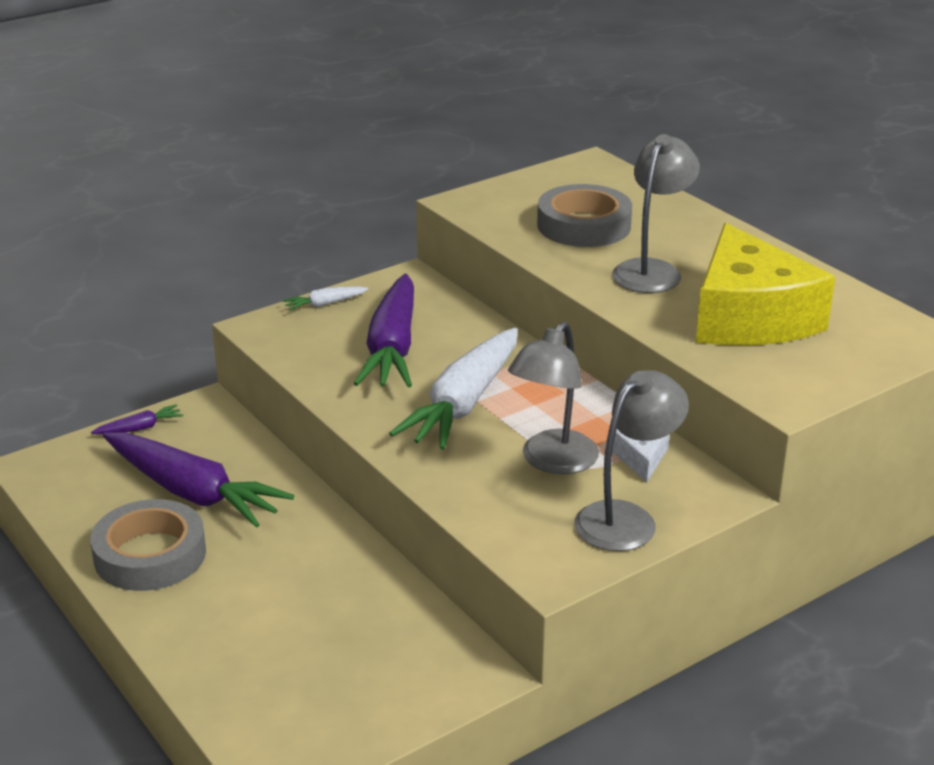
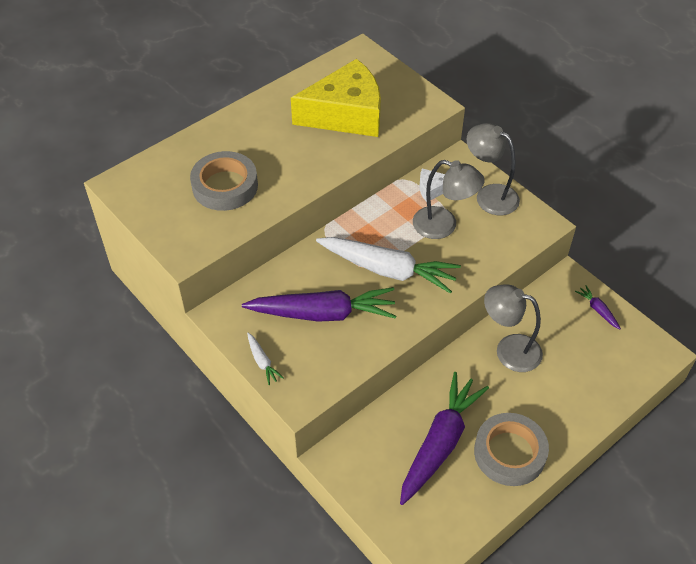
camera: 95 degrees left, 20 degrees up
purple carrot [91,404,183,434] -> purple carrot moved to [575,285,621,329]
grey lamp [612,134,700,293] -> grey lamp moved to [484,284,543,372]

